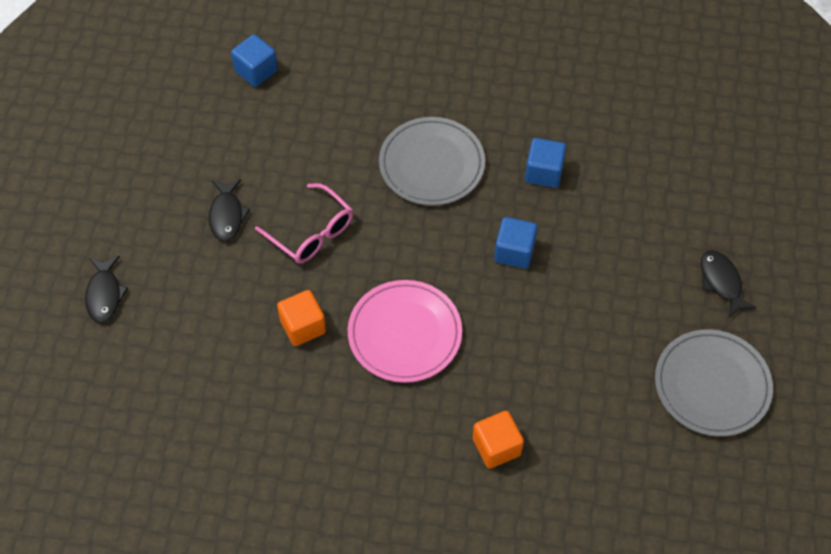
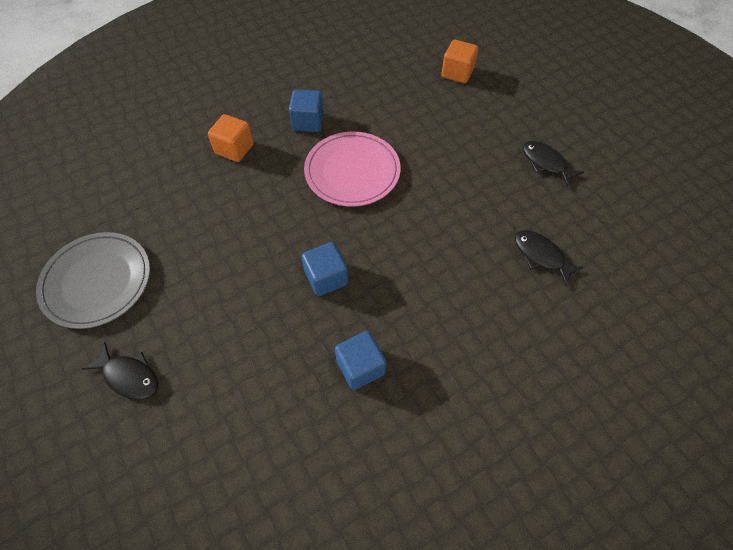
camera: 140 degrees right, 0 degrees up
black fish [85,256,128,323] -> black fish moved to [515,230,584,286]
blue cube [231,34,278,87] -> blue cube moved to [289,90,324,132]
pink glasses [255,183,353,263] -> none
orange cube [277,290,326,346] -> orange cube moved to [441,40,478,83]
grey plate [379,117,485,206] -> none

